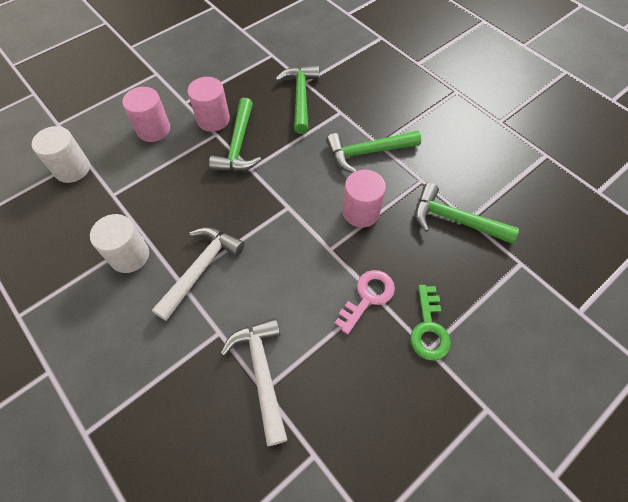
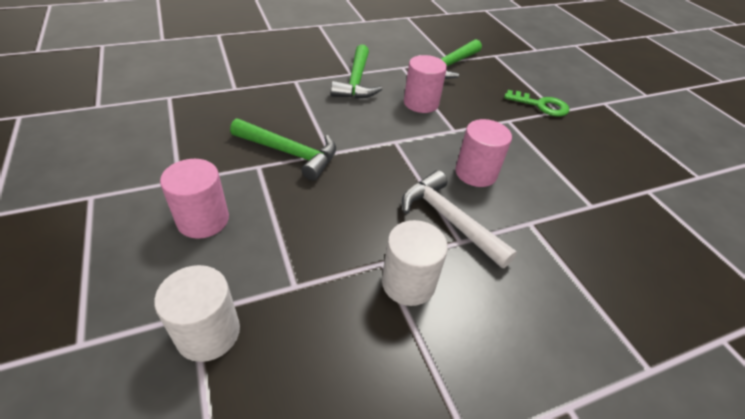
camera: 75 degrees left, 15 degrees down
pink cylinder [188,77,230,132] -> pink cylinder moved to [455,119,512,187]
white hammer [220,318,287,446] -> none
green hammer [275,65,319,134] -> none
pink key [335,270,395,335] -> none

